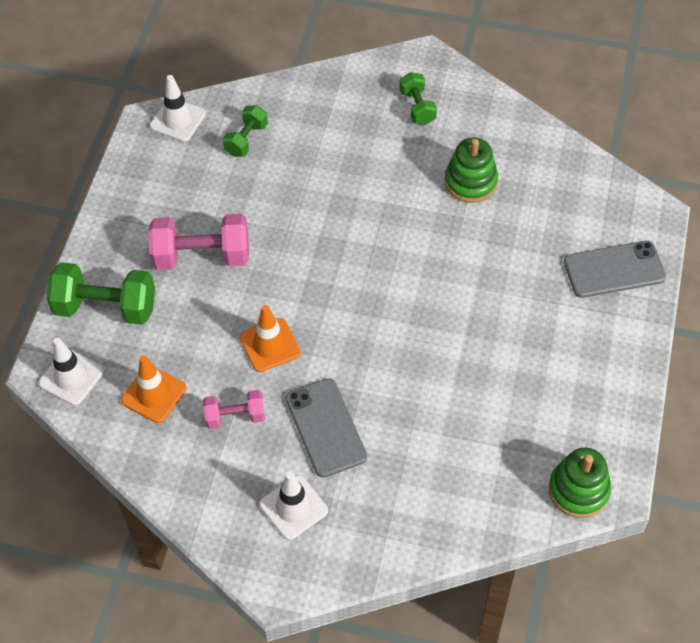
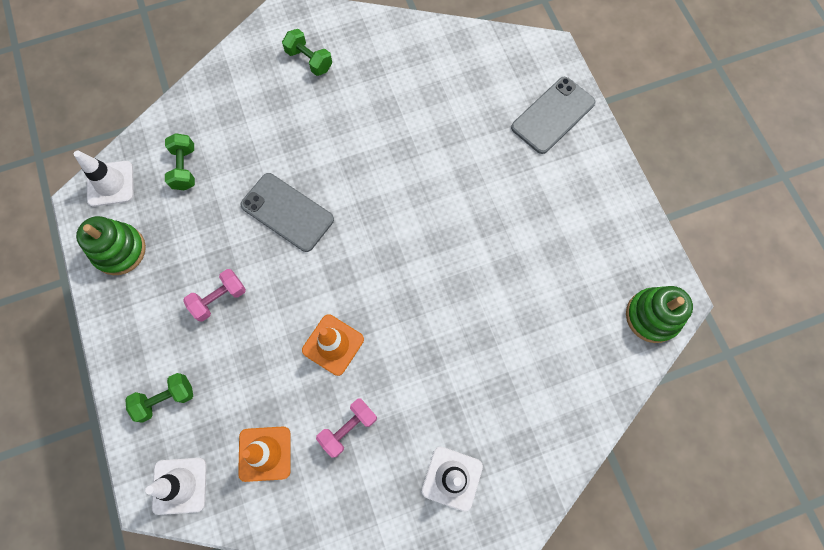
camera: 35 degrees left, 15 degrees up
green dumbbell [47,262,155,325] -> green dumbbell [126,373,193,423], size x0.58
pink dumbbell [148,214,249,270] -> pink dumbbell [183,269,246,322], size x0.58
grey phone [285,378,367,478] -> grey phone moved to [241,173,334,252]
green stacking toy [445,137,498,203] -> green stacking toy moved to [76,216,146,275]

